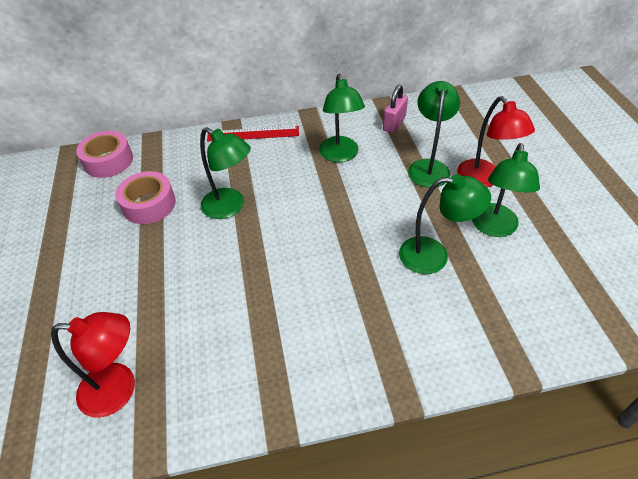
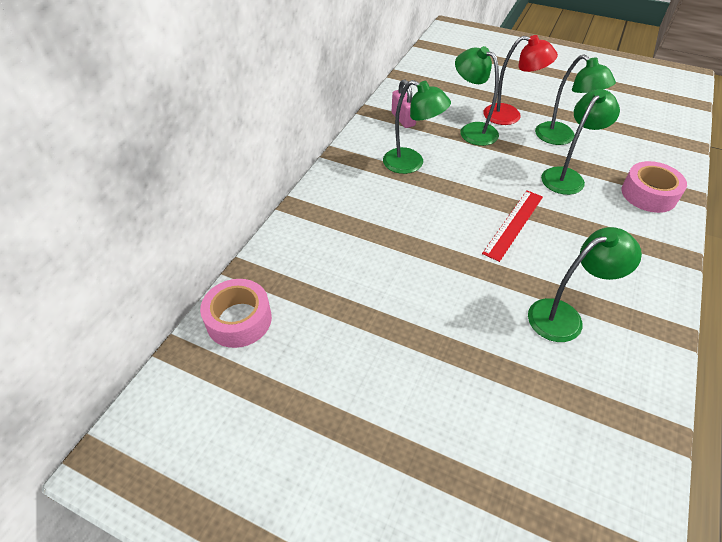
camera: 55 degrees left, 0 degrees up
red lamp [51,312,135,418] -> none
pink tape [115,171,176,224] -> pink tape moved to [621,161,687,213]
green lamp [200,127,251,219] -> green lamp moved to [528,227,642,342]
red ruler [207,126,299,142] -> red ruler moved to [482,191,543,262]

